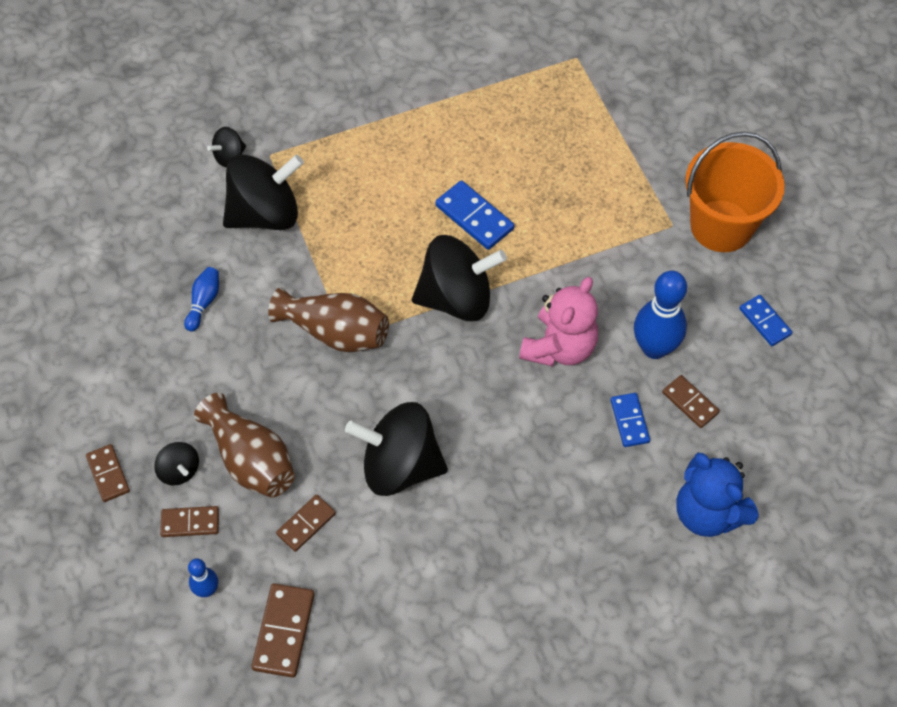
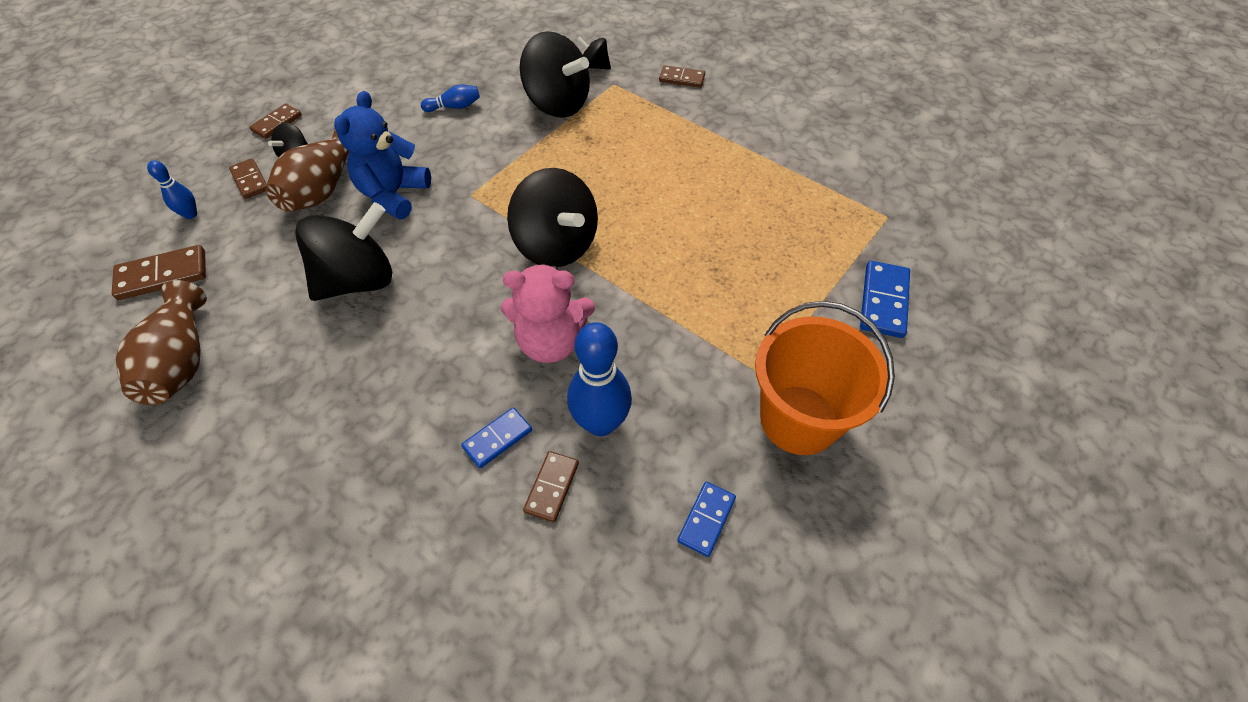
camera: 60 degrees right, 5 degrees down
brown vase [268,287,389,352] -> brown vase moved to [116,280,207,405]
brown domino [276,495,336,552] -> brown domino moved to [659,65,705,88]
black spinning top [345,402,448,496] -> black spinning top turned 75 degrees clockwise [295,202,392,301]
blue domino [435,180,514,250] -> blue domino moved to [860,261,910,338]
blue teddy bear [676,453,759,537] -> blue teddy bear moved to [334,91,431,220]

